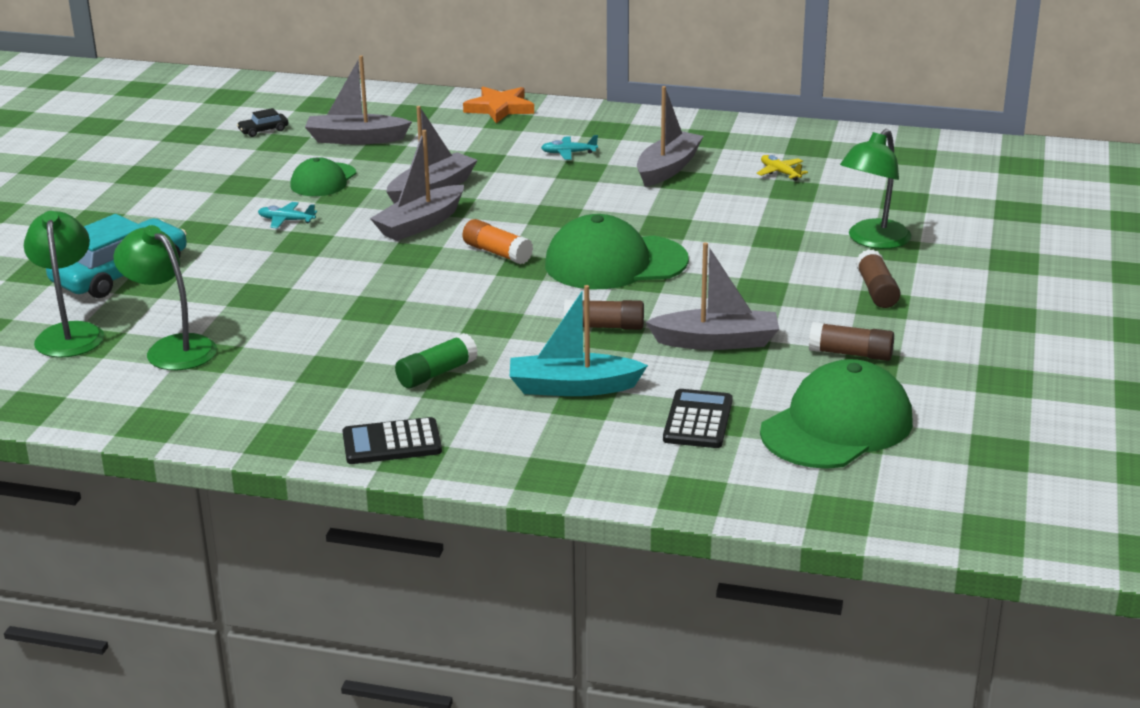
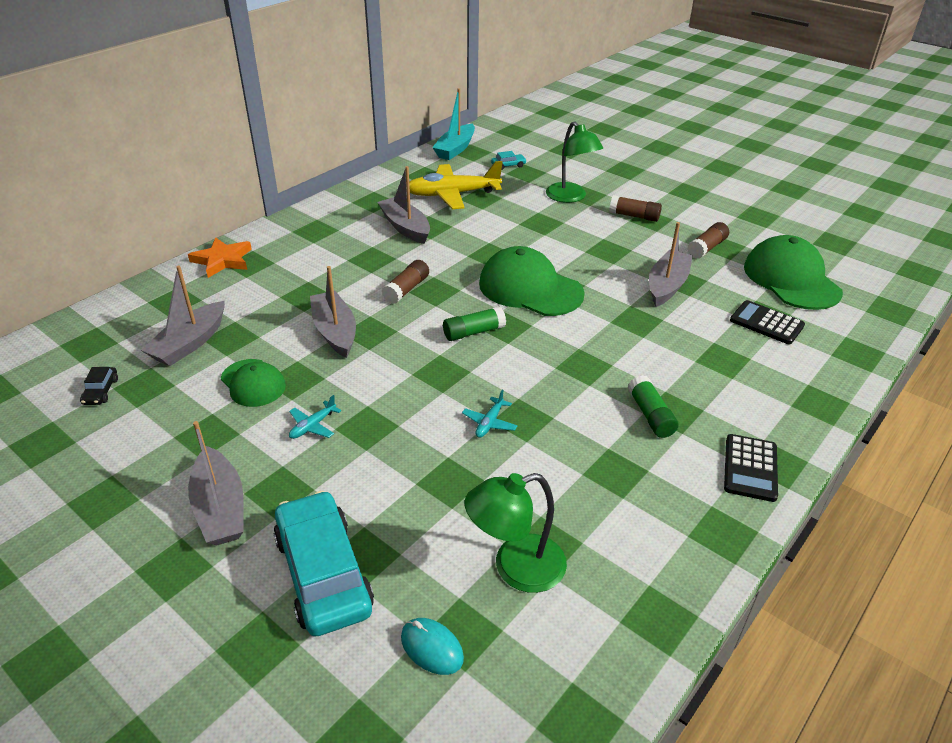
camera: 65 degrees left, 10 degrees up
green lamp [24,211,104,358] -> turquoise mouse [401,618,464,675]
grey boat [370,130,464,241] -> grey boat moved to [188,421,244,545]
orange glue stick [463,219,533,264] -> green glue stick [443,306,506,341]
turquoise boat [510,285,648,396] -> turquoise boat moved to [432,88,475,160]
turquoise plane [541,135,598,160] -> turquoise plane moved to [462,390,518,438]
green cap [545,214,689,289] -> green cap turned 105 degrees clockwise [479,246,585,316]
brown glue stick [564,300,644,330] -> brown glue stick moved to [382,260,429,304]
yellow plane [756,155,808,181] -> yellow plane [409,161,503,209], size x2.36
none -> turquoise car [491,151,527,170]

